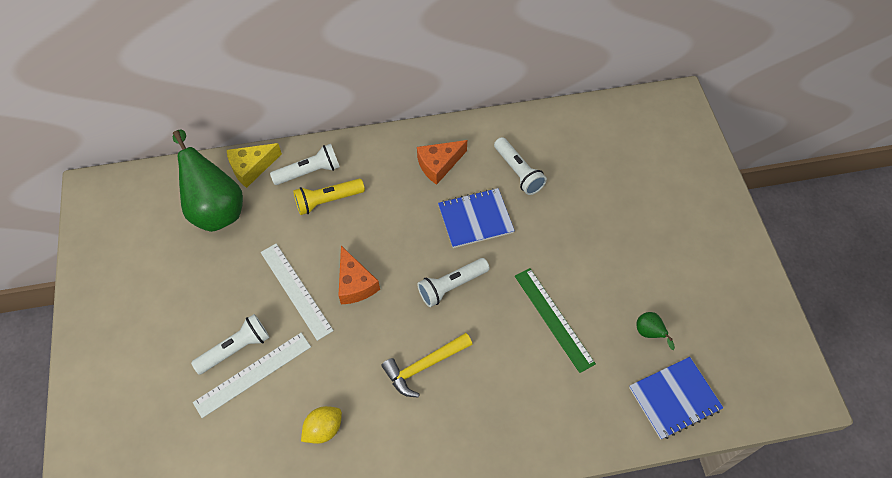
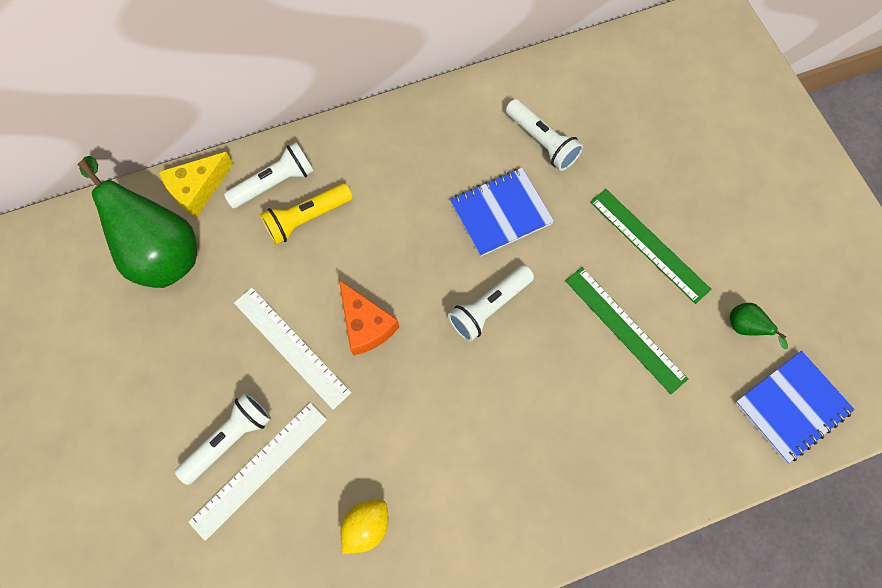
camera: 10 degrees left, 10 degrees up
yellow hammer [381,333,473,398] -> none
orange cheese [417,140,467,185] -> none
none -> green ruler [590,189,712,304]

